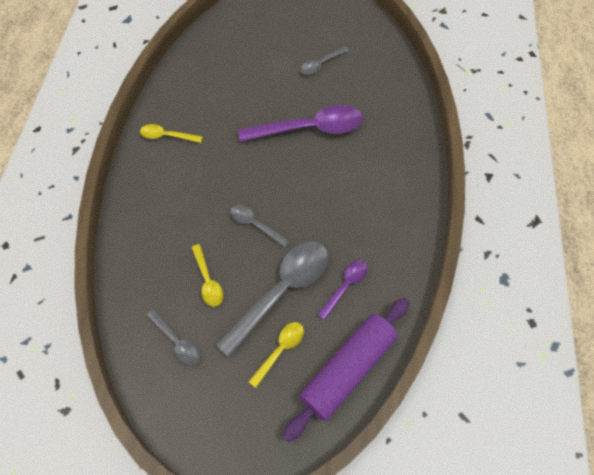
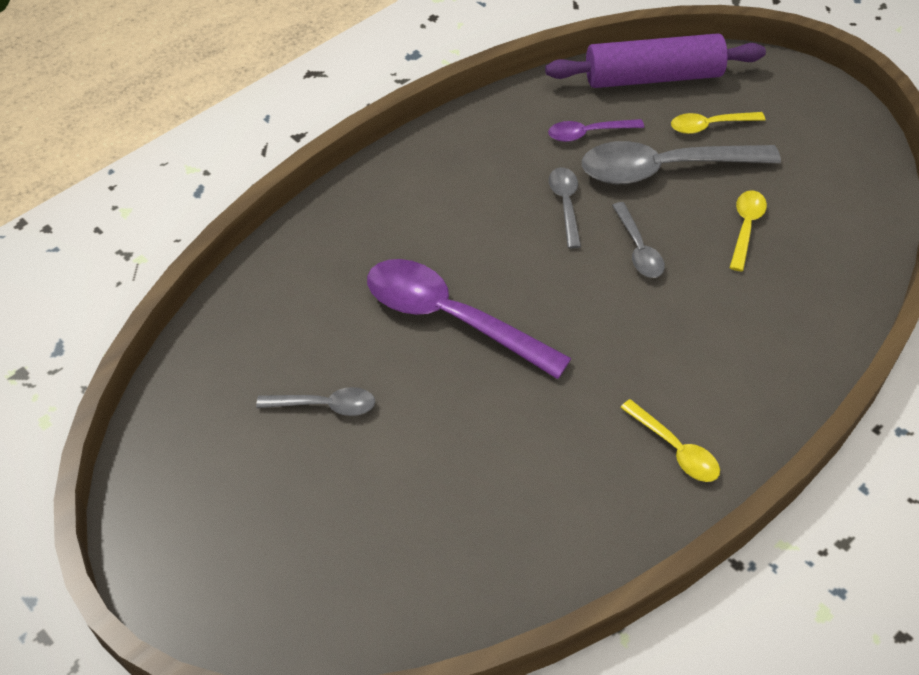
camera: 140 degrees left, 10 degrees down
grey spoon [147,309,200,366] -> grey spoon moved to [549,167,581,248]

